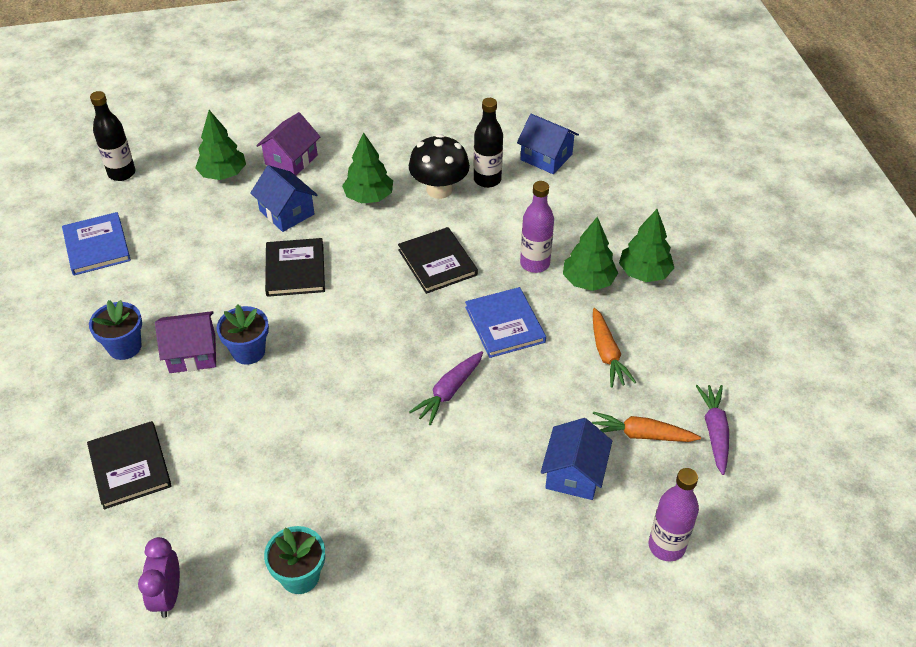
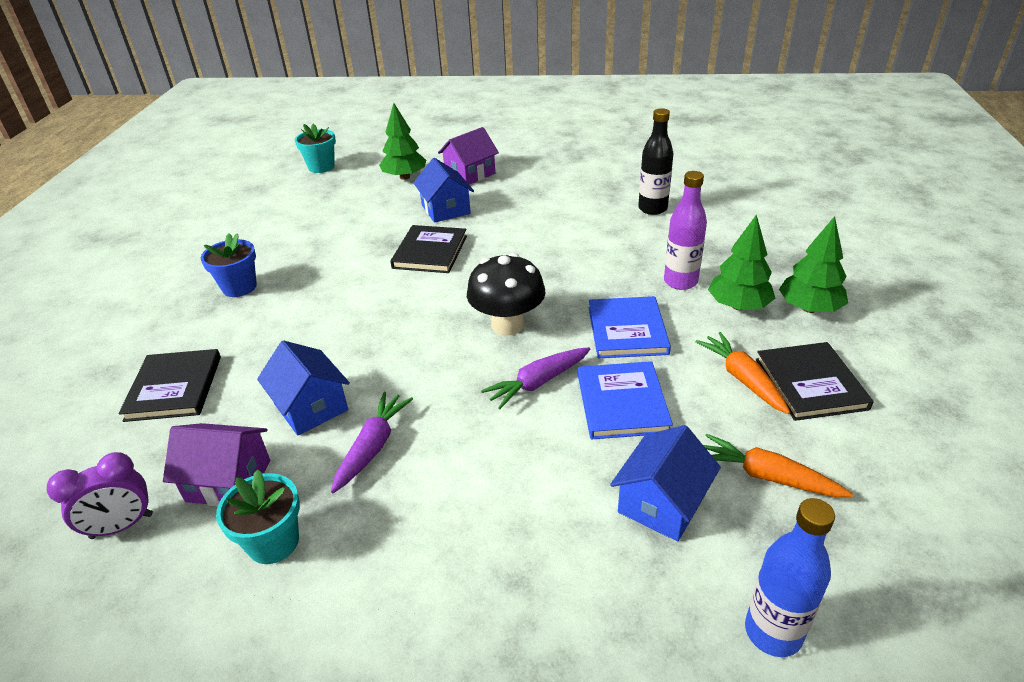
camera: 20 degrees right, 10 degrees down
blue book [62,212,131,276] -> blue book moved to [578,361,673,439]
black bottle [90,91,136,181] -> turquoise flower pot [295,124,336,173]
purple clock [138,537,180,618] -> purple clock turned 135 degrees counterclockwise [47,452,153,539]
purple house [155,311,216,373] -> purple house moved to [163,423,270,506]
blue flower pot [217,304,269,365] -> none
green tree [342,132,393,204] -> none
black book [398,227,478,294] -> black book moved to [756,342,874,421]
black mushroom [409,134,470,199] -> black mushroom moved to [467,253,545,335]
blue house [517,114,579,174] -> blue house moved to [257,340,350,436]
orange carrot [593,308,636,388] -> orange carrot turned 150 degrees clockwise [696,332,790,414]
purple bottle [649,468,699,561] -> blue bottle [745,498,835,657]
purple carrot [696,385,729,475] -> purple carrot moved to [331,392,413,493]

